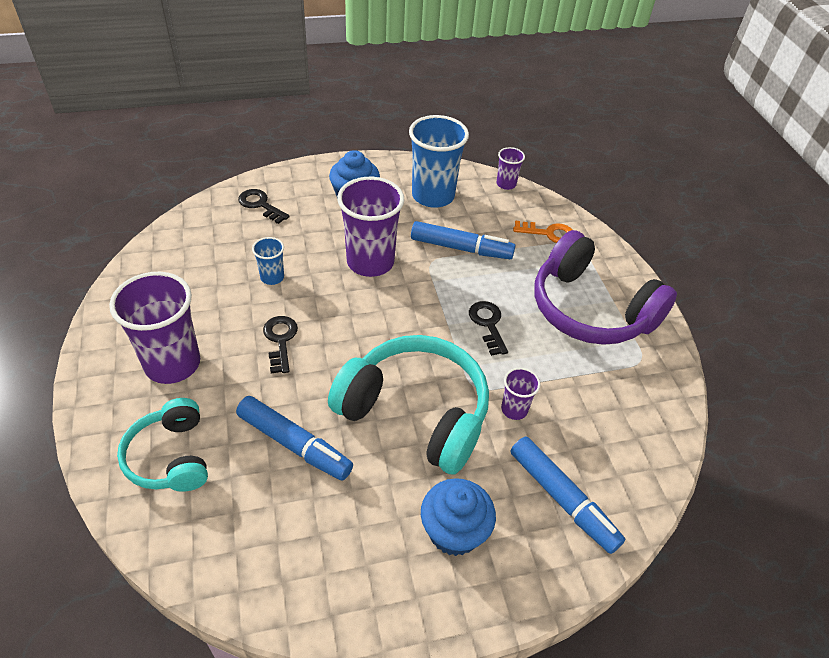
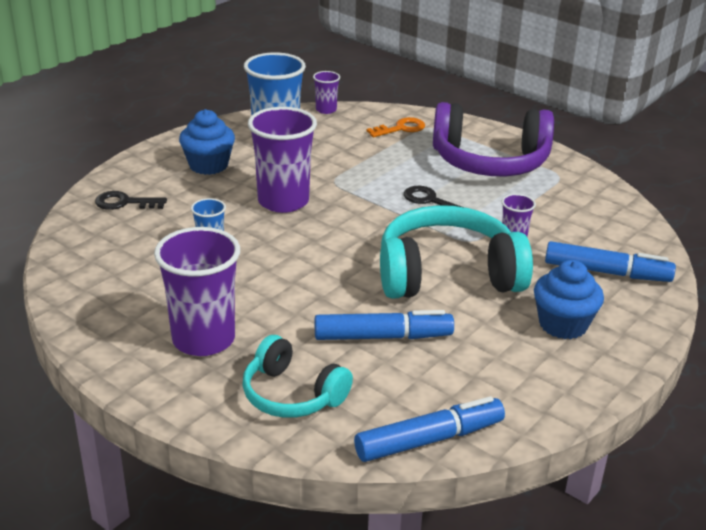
camera: 35 degrees left, 15 degrees down
black key [263,316,298,373] -> none
blue marker [411,221,515,259] -> blue marker moved to [354,396,505,462]

